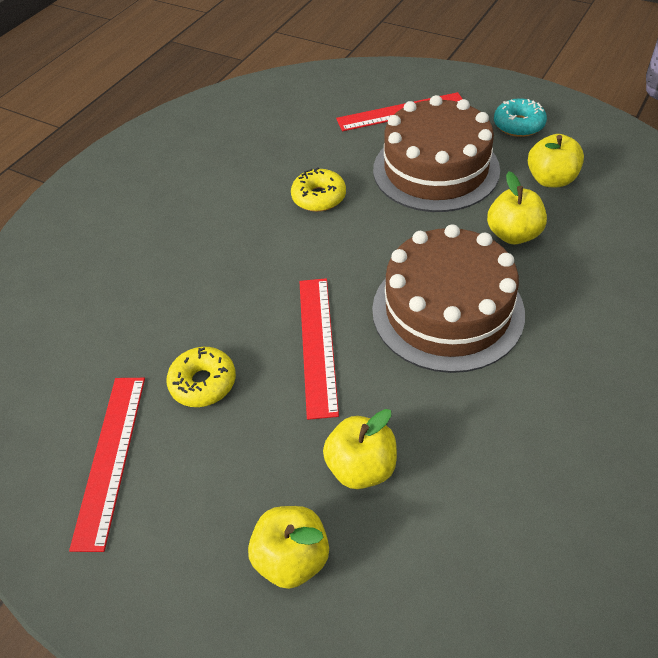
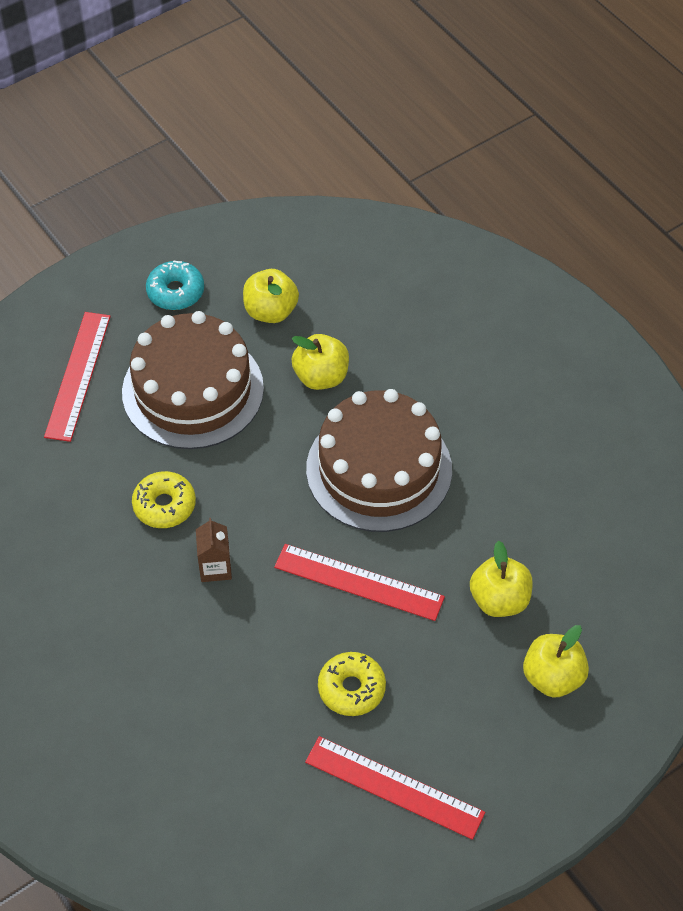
camera: 70 degrees left, 5 degrees up
none -> brown carton [196,518,232,582]

